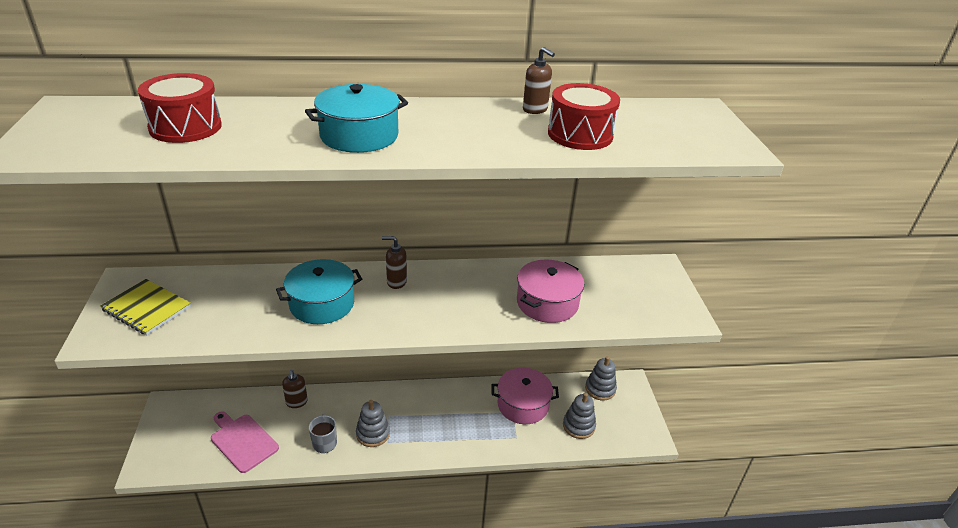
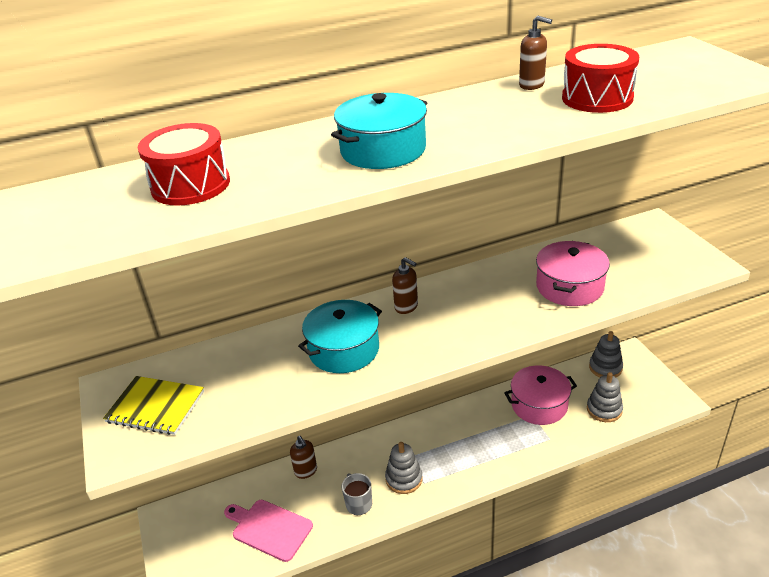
camera: 10 degrees left, 0 degrees up
brown soap dispenser [382,236,407,289] -> brown soap dispenser turned 135 degrees counterclockwise [392,257,418,314]

